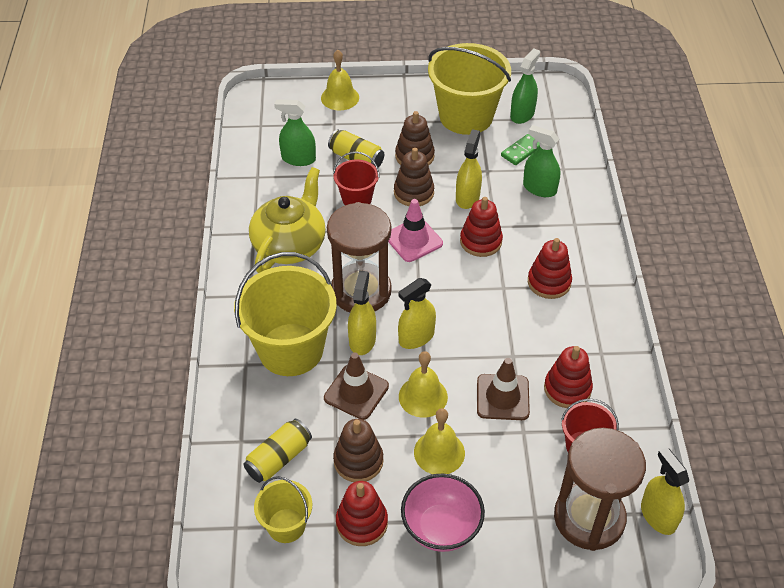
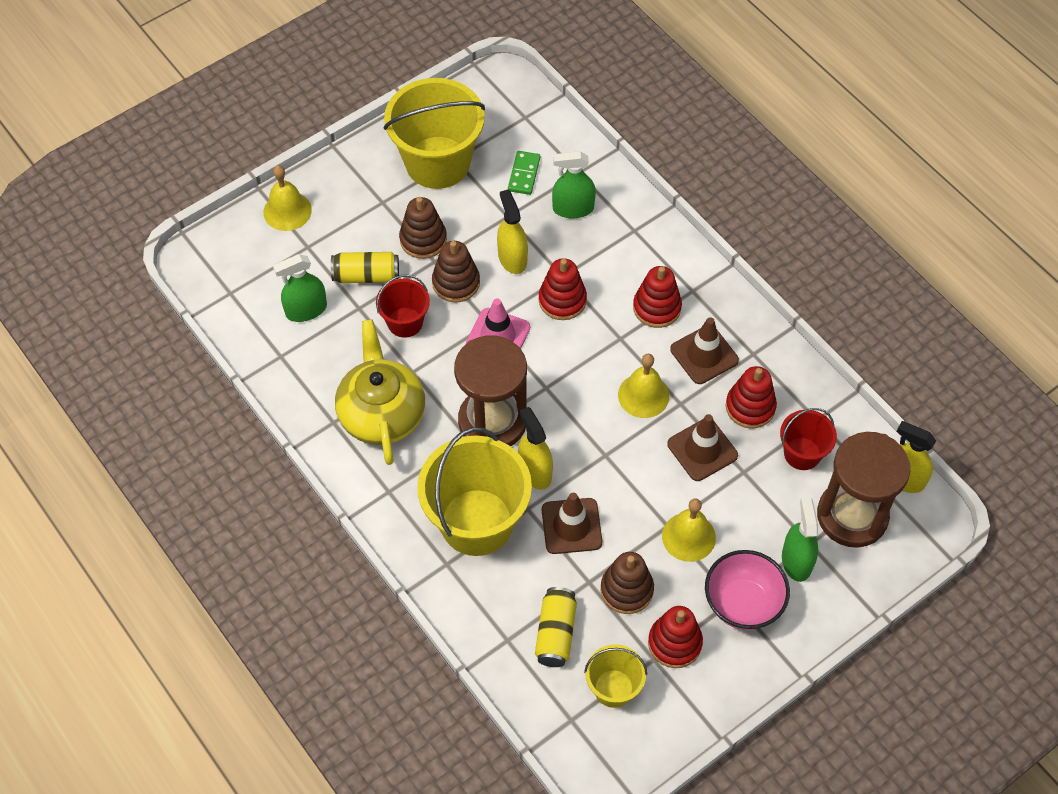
camera: 35 degrees left, 10 degrees up
yellow spray bottle [398,278,436,349] -> none
yellow bell [399,351,448,418] -> yellow bell moved to [618,354,669,418]
green spray bottle [510,48,540,124] -> green spray bottle moved to [782,498,818,582]
none -> brown traffic cone [670,317,739,384]

